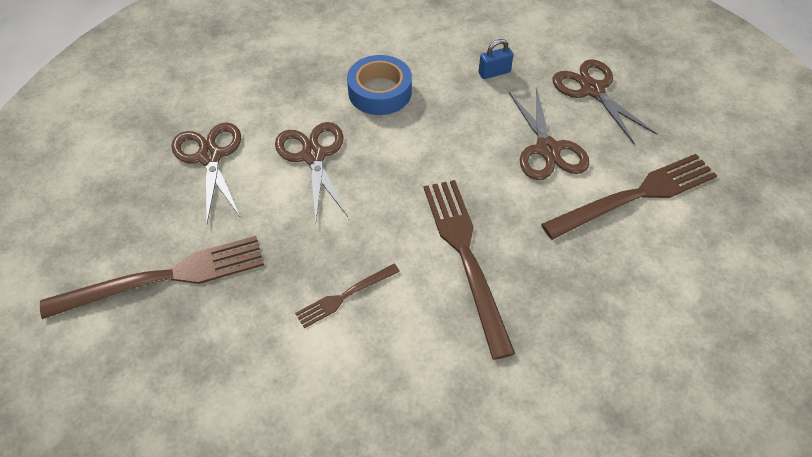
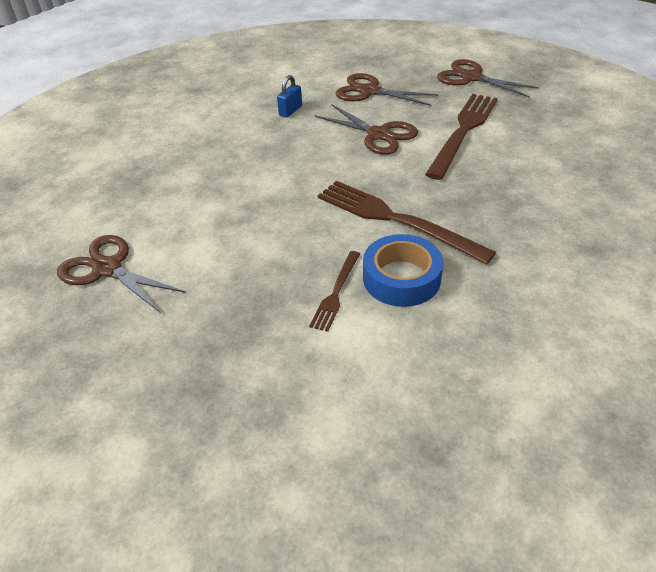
camera: 35 degrees left, 10 degrees down
brown fork [40,236,264,319] -> none
brown scissors [275,122,348,221] -> brown scissors moved to [437,59,539,98]
blue tape [347,55,412,115] -> blue tape moved to [363,234,443,307]

